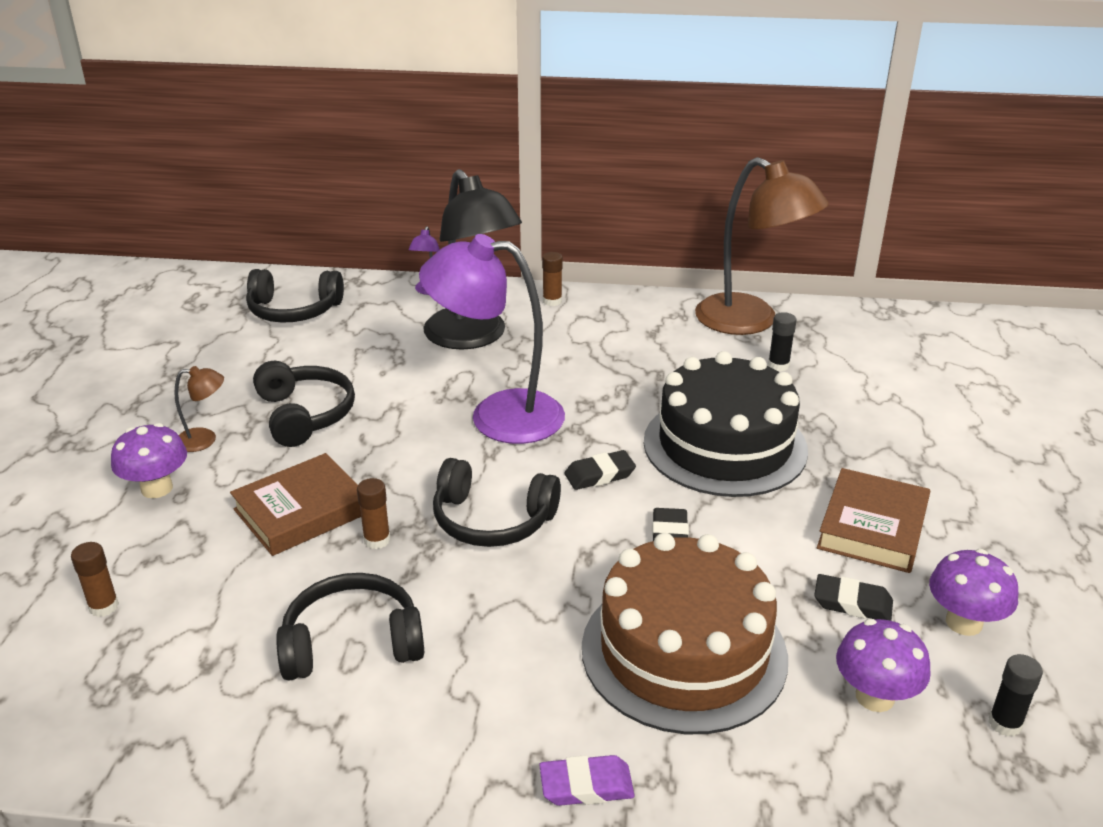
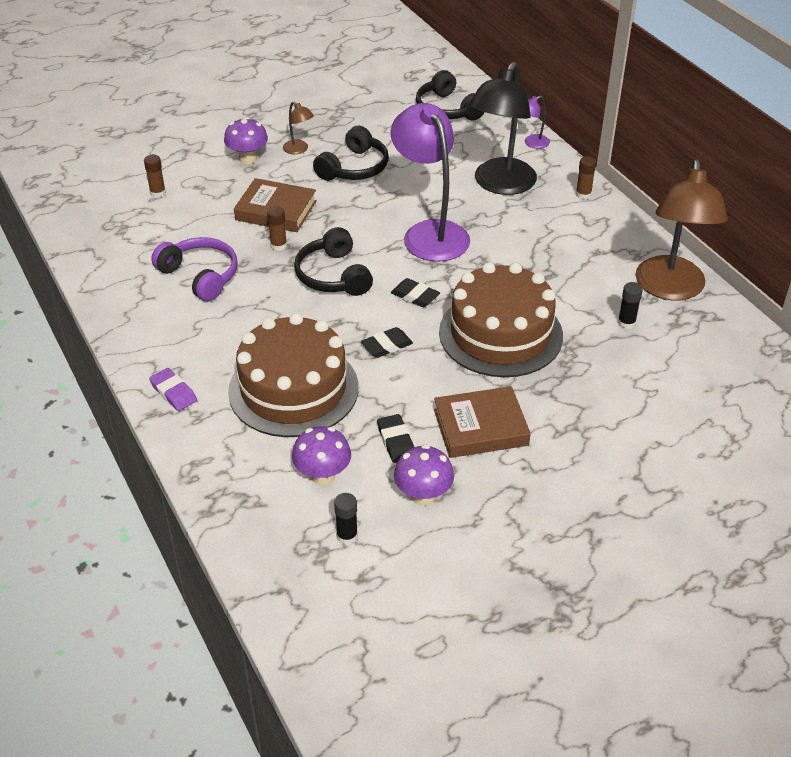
camera: 55 degrees right, 10 degrees up
black headphones [276,573,424,680] -> purple headphones [151,237,238,302]
black cake [644,351,808,497] -> brown cake [439,262,563,377]

